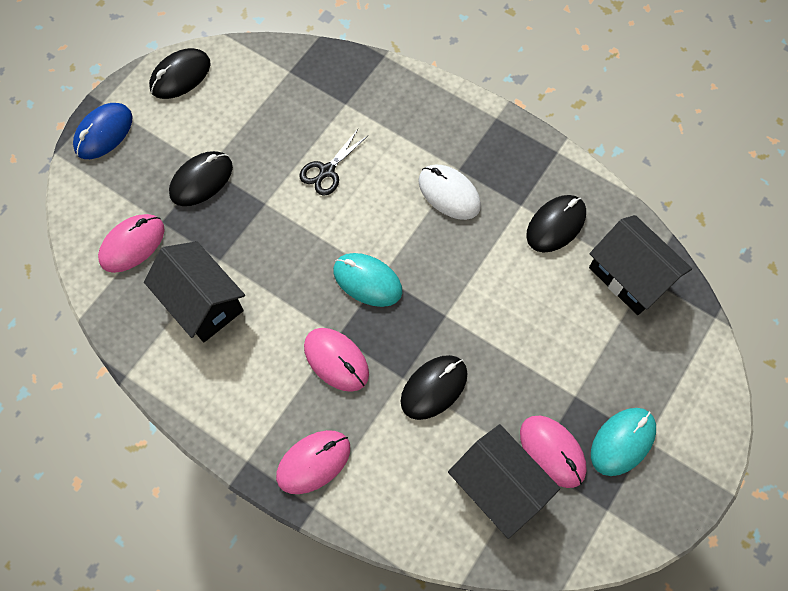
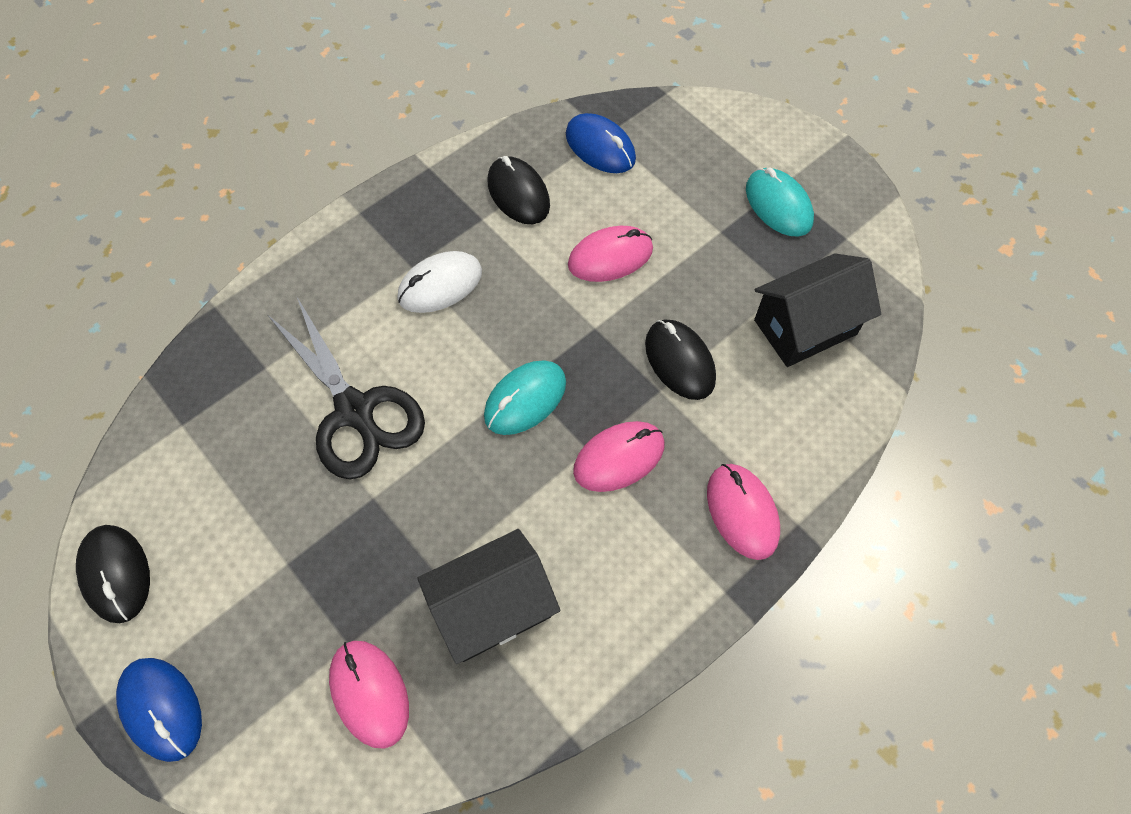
camera: 75 degrees left, 5 degrees down
black mouse [169,151,233,206] -> none
black scissors [300,129,368,196] -> black scissors [268,297,425,479], size x1.95
pink mouse [520,416,587,488] -> pink mouse moved to [568,226,653,282]
black house [589,215,692,315] -> blue mouse [566,113,636,173]

